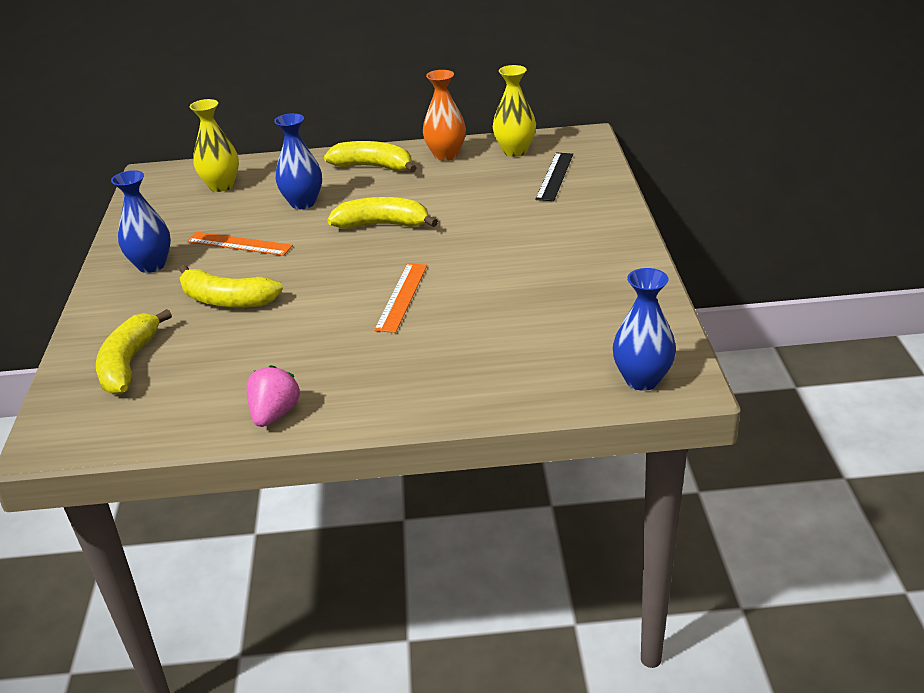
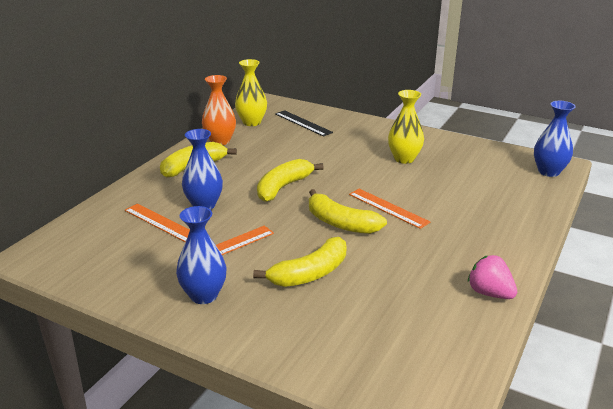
camera: 60 degrees left, 5 degrees down
yellow banana [96,309,172,395] -> yellow banana moved to [309,189,387,234]
yellow vase [189,99,239,192] -> yellow vase moved to [388,90,424,164]
none -> orange ruler [125,203,190,242]

